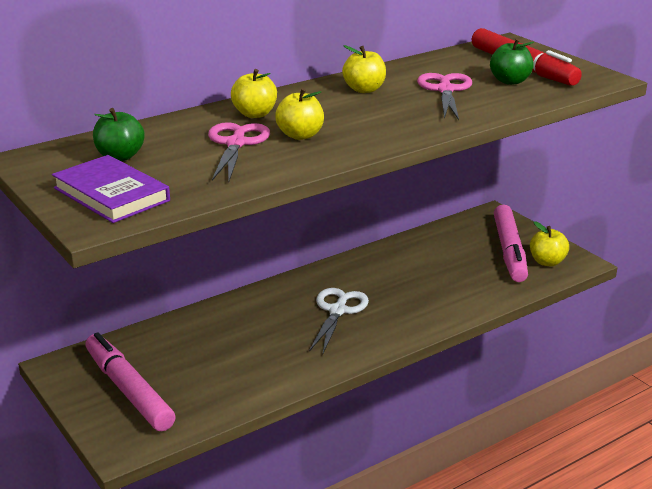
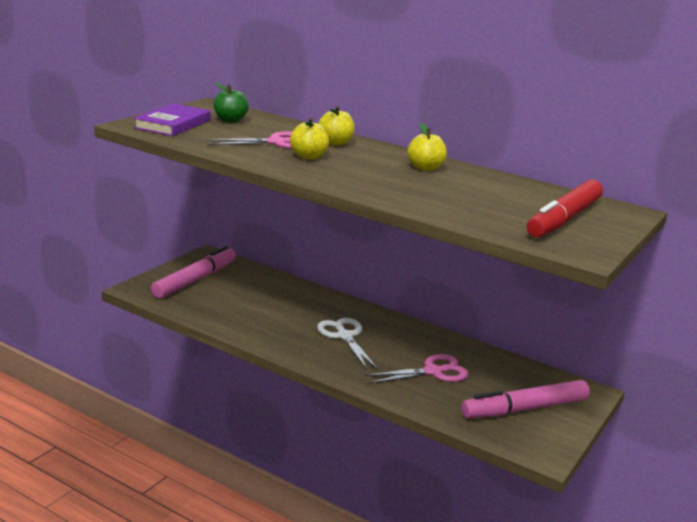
camera: 65 degrees right, 5 degrees down
white scissors [309,288,369,355] -> white scissors turned 105 degrees counterclockwise [317,318,378,370]
pink scissors [417,73,472,120] -> pink scissors moved to [365,354,469,384]
green apple [490,39,534,85] -> none
yellow apple [530,221,569,266] -> none

